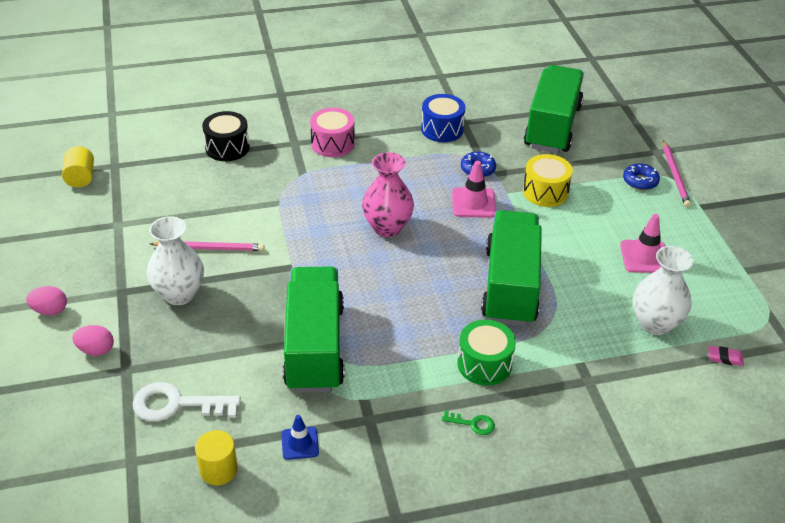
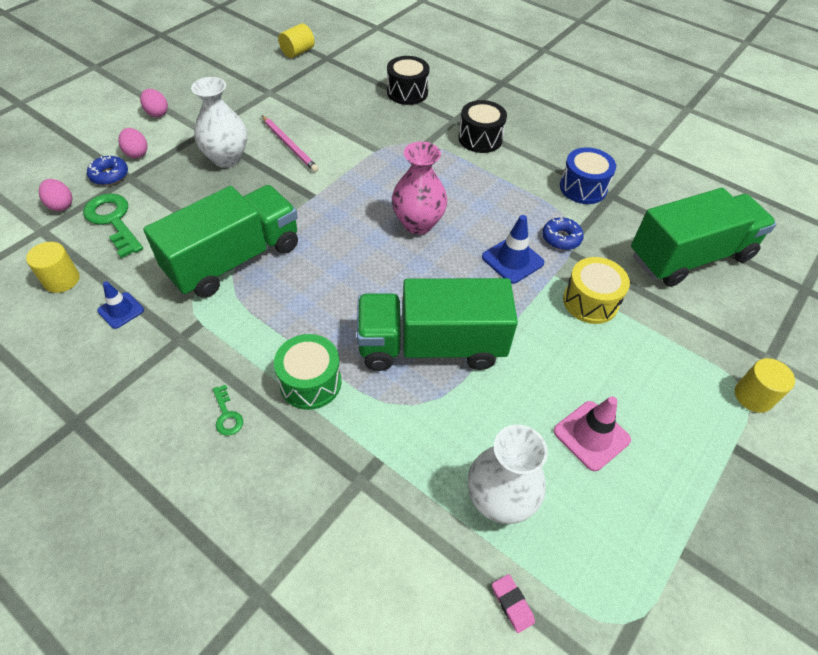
camera: 50 degrees right, 10 degrees up
white key [133,382,241,422] -> green key [83,193,143,258]
pink drum [310,108,355,157] -> black drum [459,100,507,153]
pink traffic cone [452,161,496,218] -> blue traffic cone [482,215,544,284]
green truck [481,210,542,326] -> green truck turned 150 degrees counterclockwise [357,278,518,371]
blue donut [623,163,660,190] -> blue donut moved to [87,156,128,185]
pink pencil [663,140,691,208] -> yellow cylinder [735,358,795,413]
none -> pink egg [39,179,72,211]

